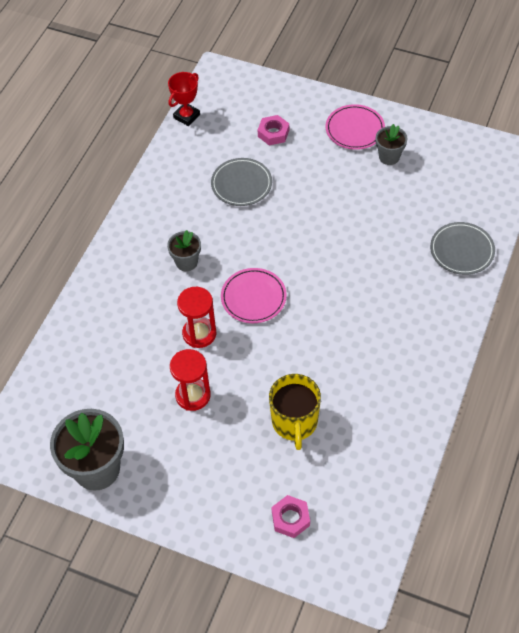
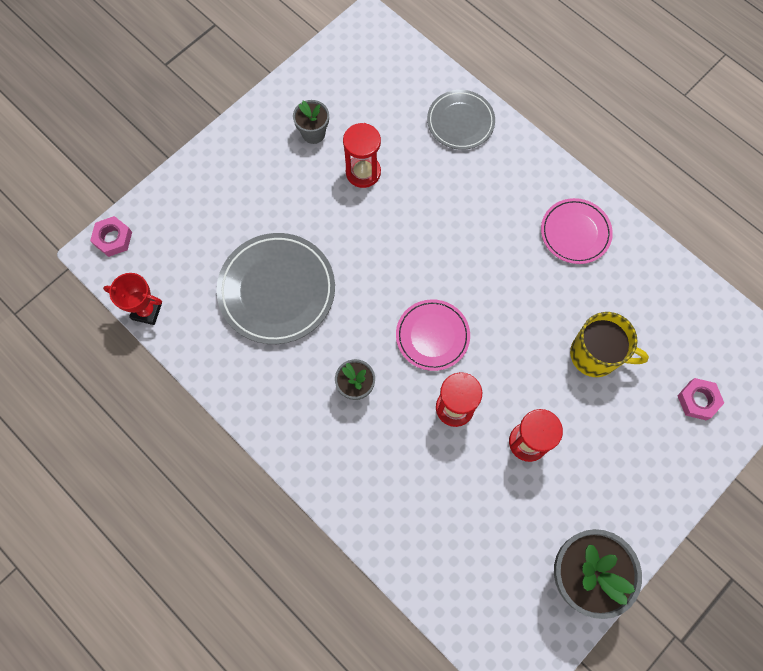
camera: 70 degrees left, 15 degrees up
red trophy [168,72,200,126] -> red trophy turned 45 degrees counterclockwise [103,273,162,325]
grey plate [211,158,272,206] -> grey plate [216,233,335,344], size x1.61
pink nut [258,115,289,145] -> pink nut moved to [90,216,132,257]
pink plate [326,104,385,150] -> pink plate moved to [541,198,613,264]
none -> red hourglass [343,123,381,188]

